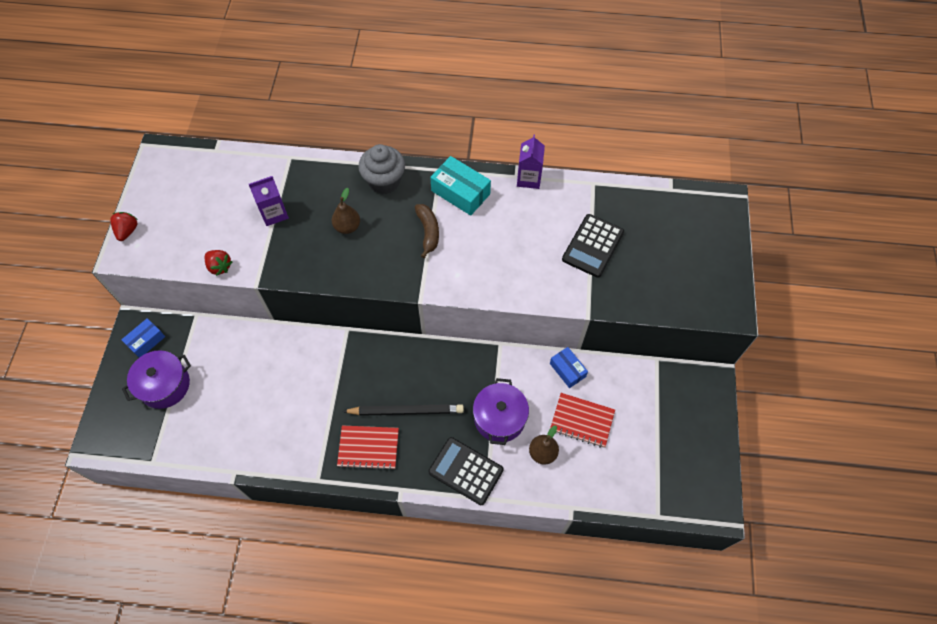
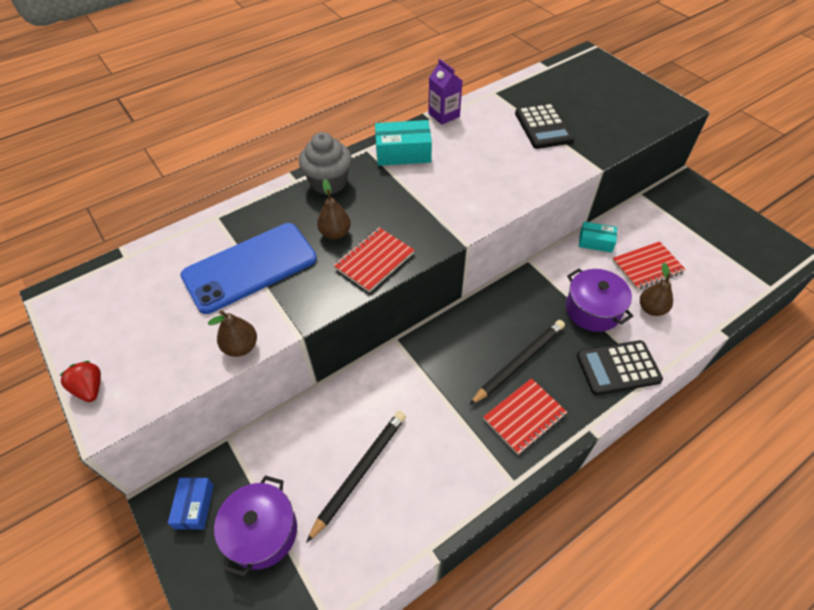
camera: 40 degrees left, 10 degrees down
red strawberry [205,250,232,276] -> brown pear [208,310,257,357]
purple carton [249,176,289,226] -> blue phone [180,223,317,314]
brown banana [415,204,439,258] -> none
blue box [550,347,588,388] -> turquoise box [579,222,617,253]
none -> black pencil [306,411,406,543]
none -> red notebook [333,228,414,293]

